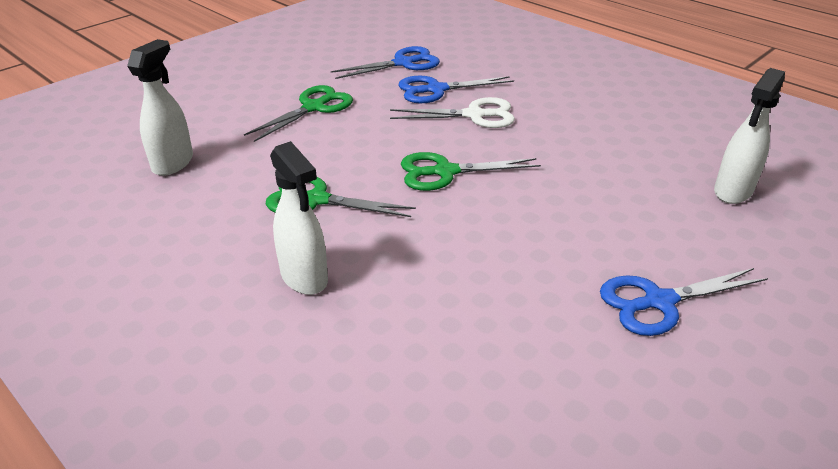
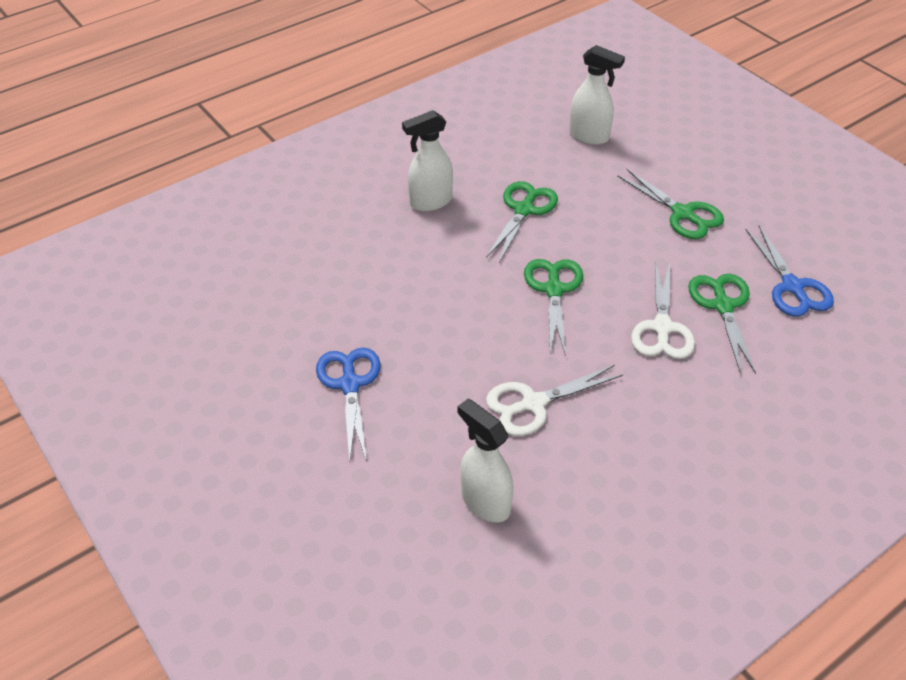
camera: 100 degrees right, 10 degrees up
blue scissors [398,76,514,103] -> green scissors [688,274,756,374]
none -> white scissors [486,365,623,436]

